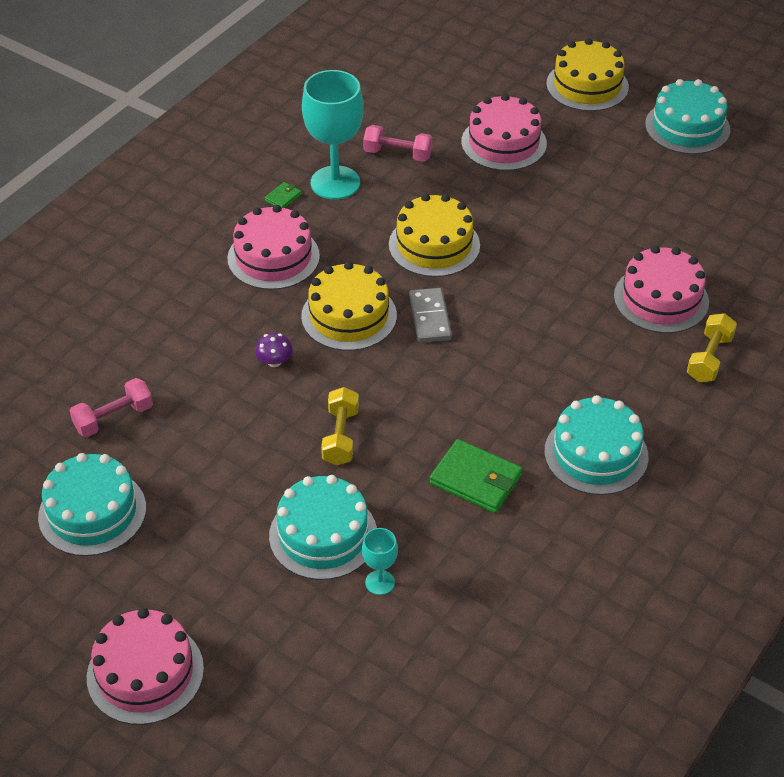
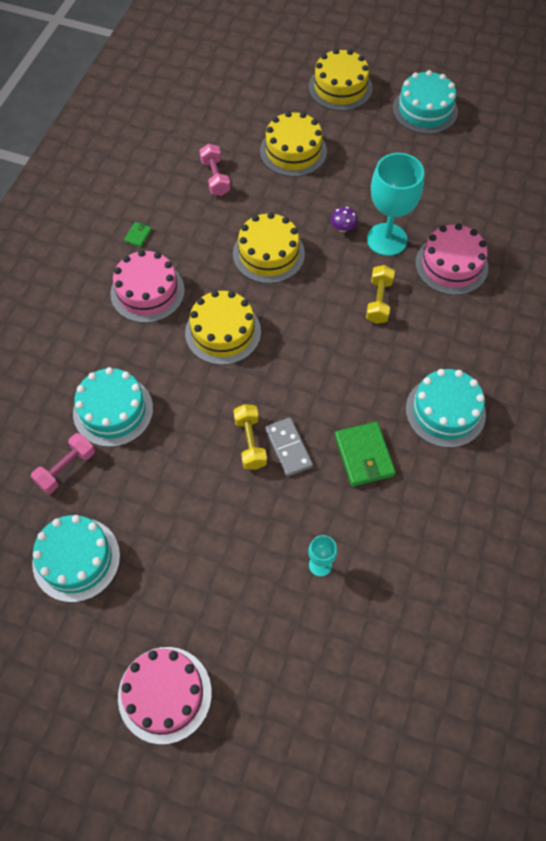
camera: 15 degrees left, 15 degrees up
purple mushroom [255,333,293,367] -> purple mushroom moved to [331,207,358,232]
turquoise cake [269,475,377,580] -> turquoise cake moved to [73,367,153,447]
turquoise goblet [302,70,364,200] -> turquoise goblet moved to [367,153,424,256]
pink dumbbell [363,125,433,162] -> pink dumbbell turned 75 degrees clockwise [199,144,230,196]
grey domino [409,288,452,343] -> grey domino moved to [265,417,313,477]
green wallet [430,439,523,513] -> green wallet turned 60 degrees clockwise [335,422,396,487]
pink cake [461,94,547,171] -> yellow cake [260,111,327,177]
yellow dumbbell [687,313,737,382] -> yellow dumbbell moved to [366,265,395,324]

